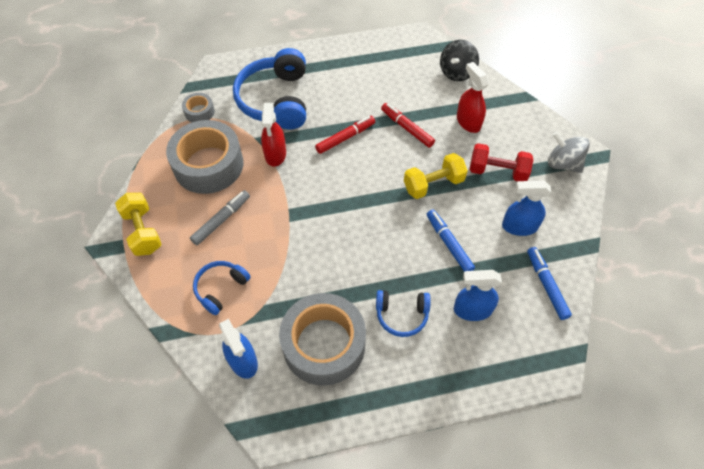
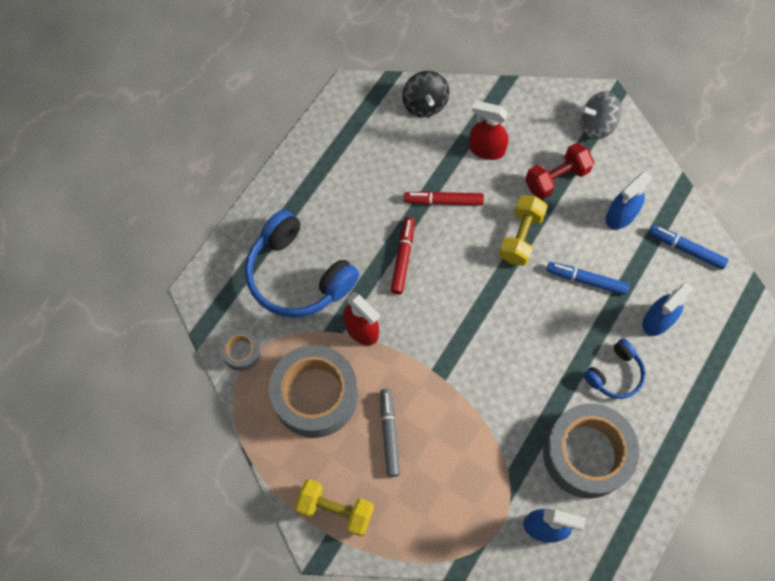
camera: 45 degrees left, 10 degrees up
blue headphones [193,261,251,315] -> none

